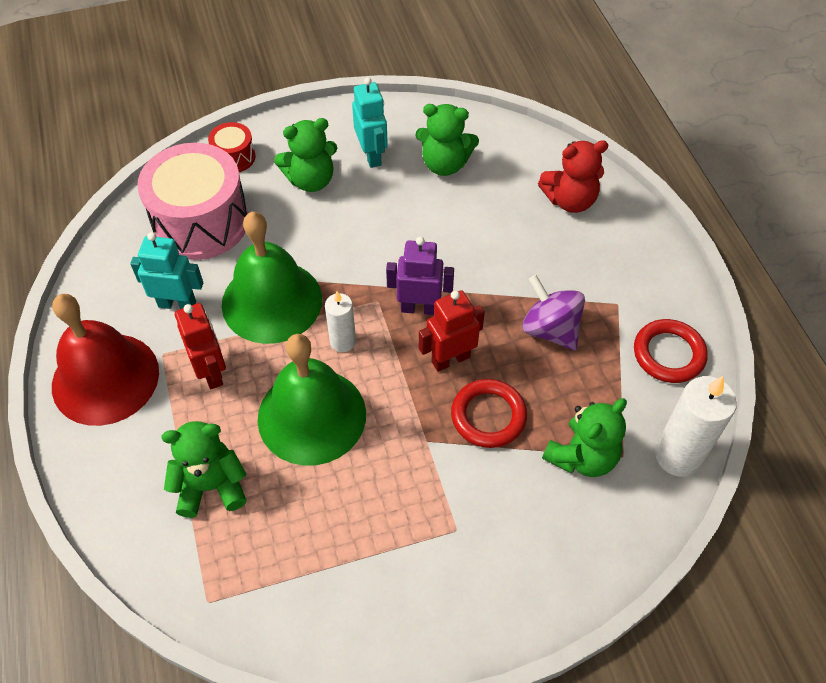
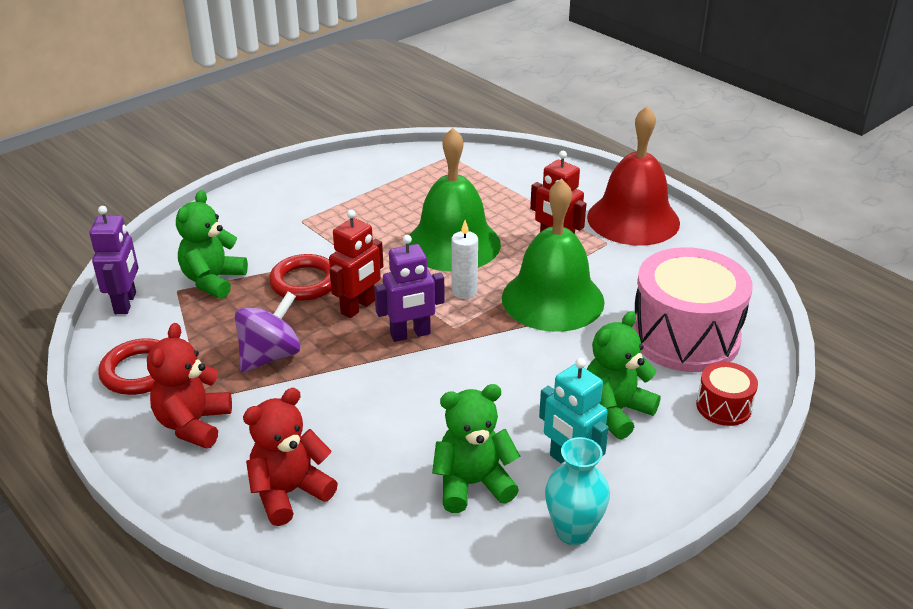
camera: 155 degrees right, 20 degrees down
turquoise robot [130,232,203,309] -> none
green teddy bear [161,421,247,518] -> none
purple spinning top [522,275,585,351] -> purple spinning top turned 75 degrees counterclockwise [235,292,301,373]
white candle [655,376,737,477] -> purple robot [89,206,138,314]
none -> red teddy bear [147,323,232,449]
none -> turquoise vase [545,437,610,545]

